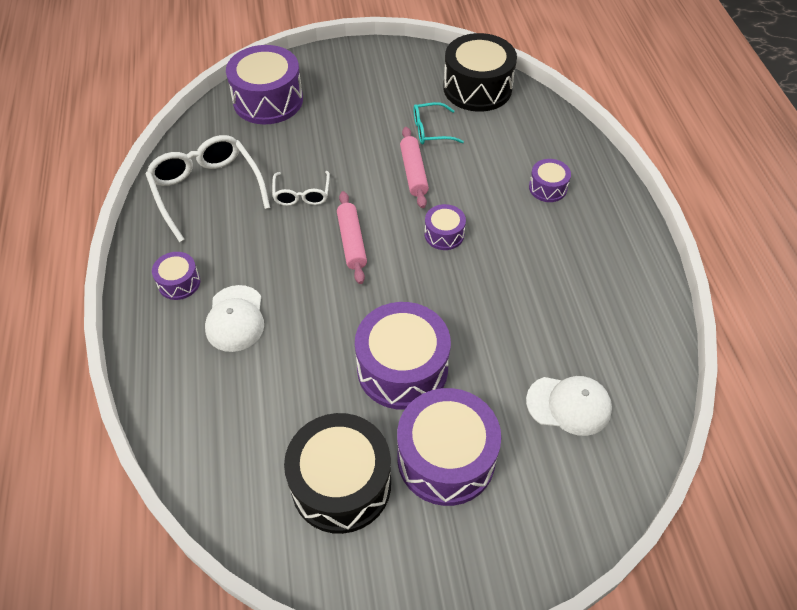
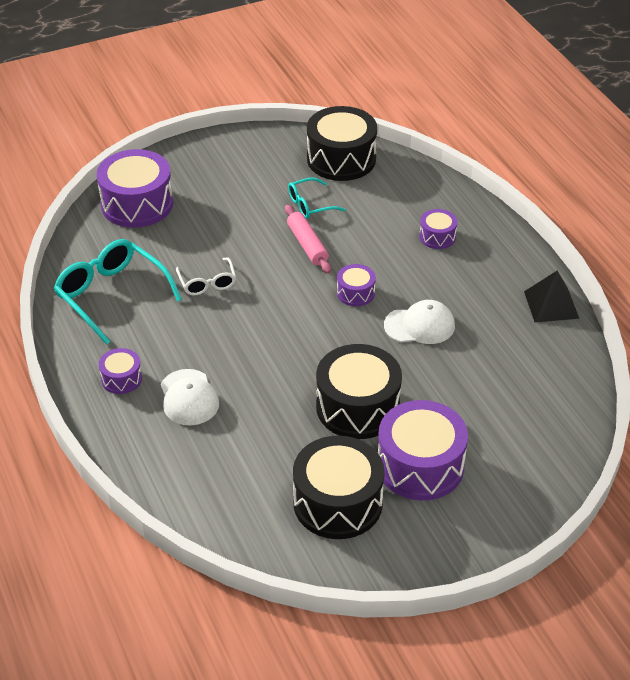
camera: 15 degrees left, 10 degrees down
white glasses [146,135,270,242] -> turquoise glasses [54,239,182,345]
pink rolling pin [337,191,367,284] -> none
purple drum [355,302,451,410] -> black drum [316,344,402,439]
white cap [526,376,612,436] -> white cap moved to [384,300,455,344]
none -> black pyramid [524,271,579,323]

